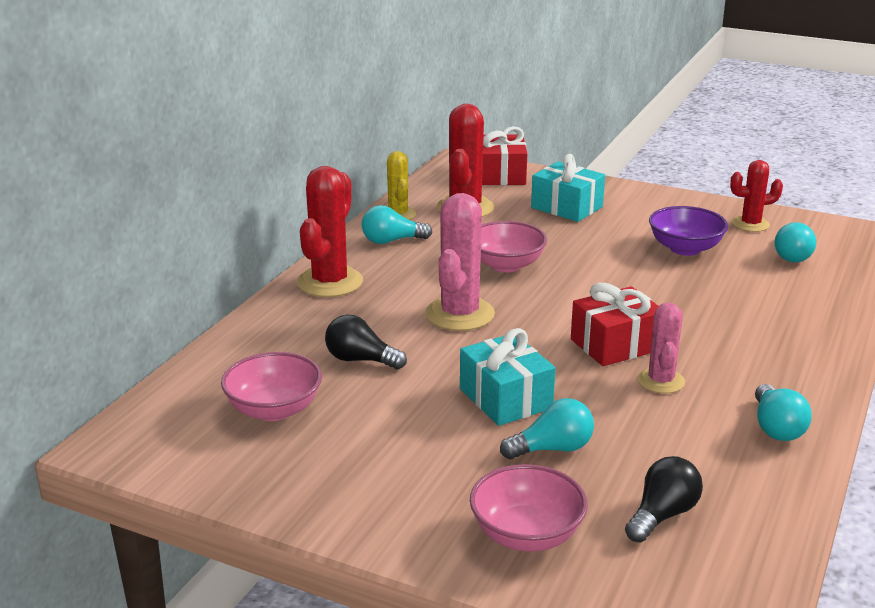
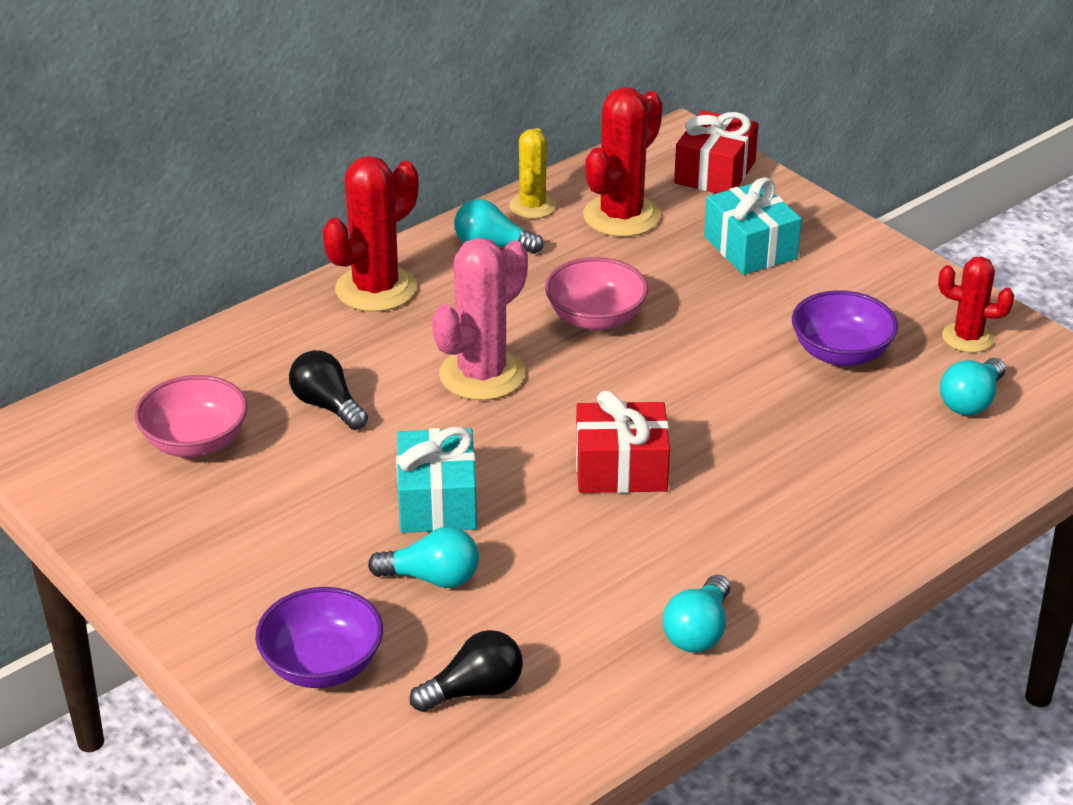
camera: 25 degrees right, 10 degrees up
pink bowl [470,464,588,552] -> purple bowl [255,587,383,688]
pink cactus [637,303,685,394] -> none

